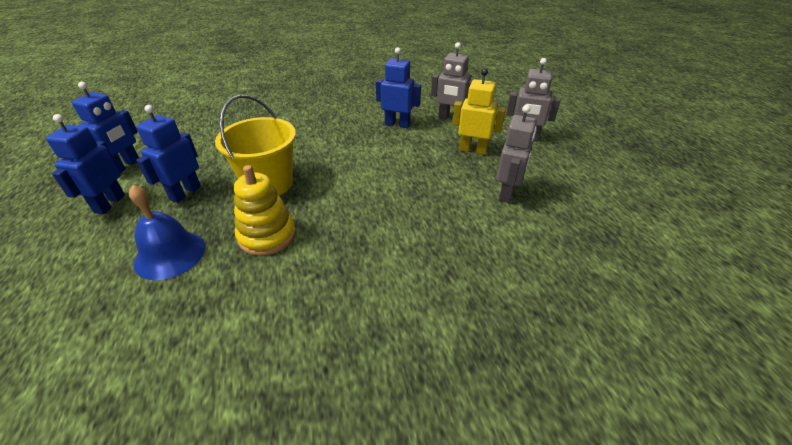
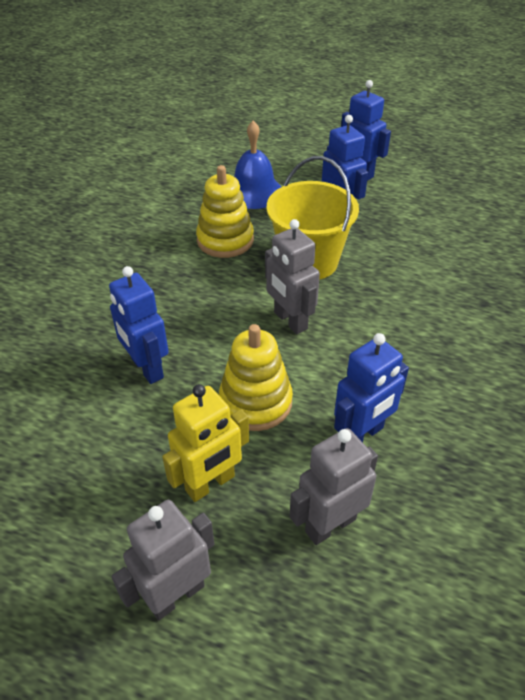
camera: 125 degrees right, 5 degrees up
blue robot [72,82,139,173] -> blue robot moved to [109,266,169,384]
grey robot [496,105,537,203] -> grey robot moved to [265,219,320,334]
none -> yellow stacking toy [219,324,293,431]

